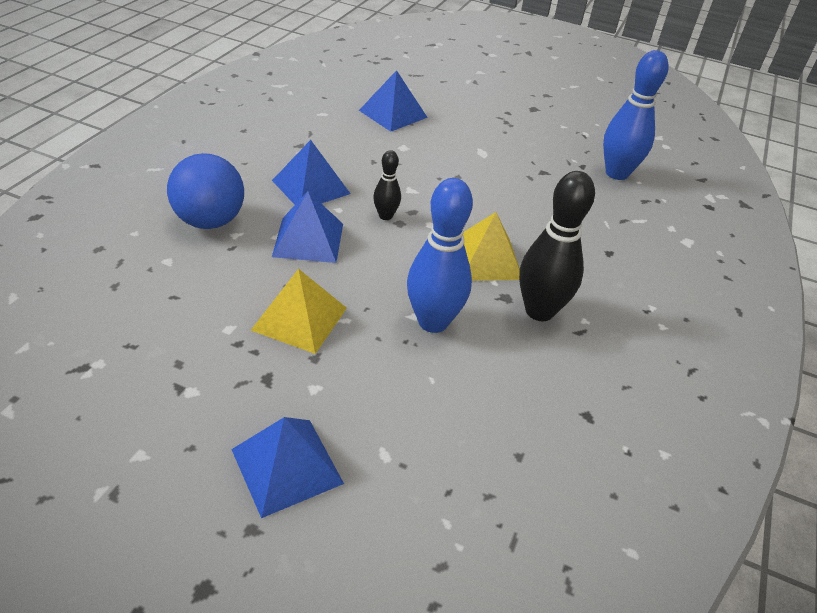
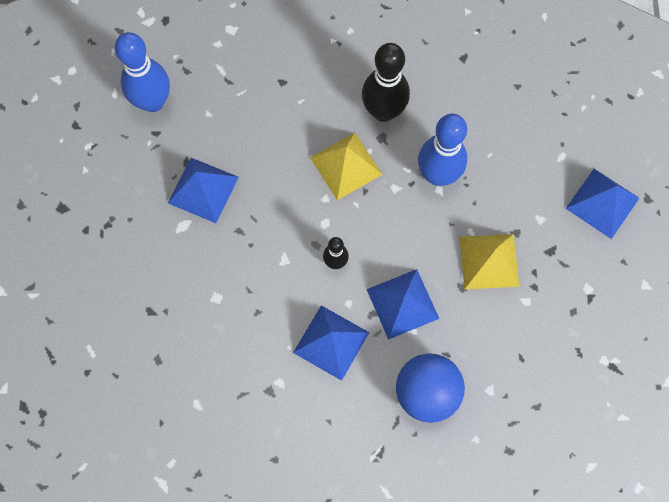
camera: 110 degrees left, 30 degrees up
blue pyramid [359,70,428,132] -> blue pyramid moved to [168,158,239,223]

